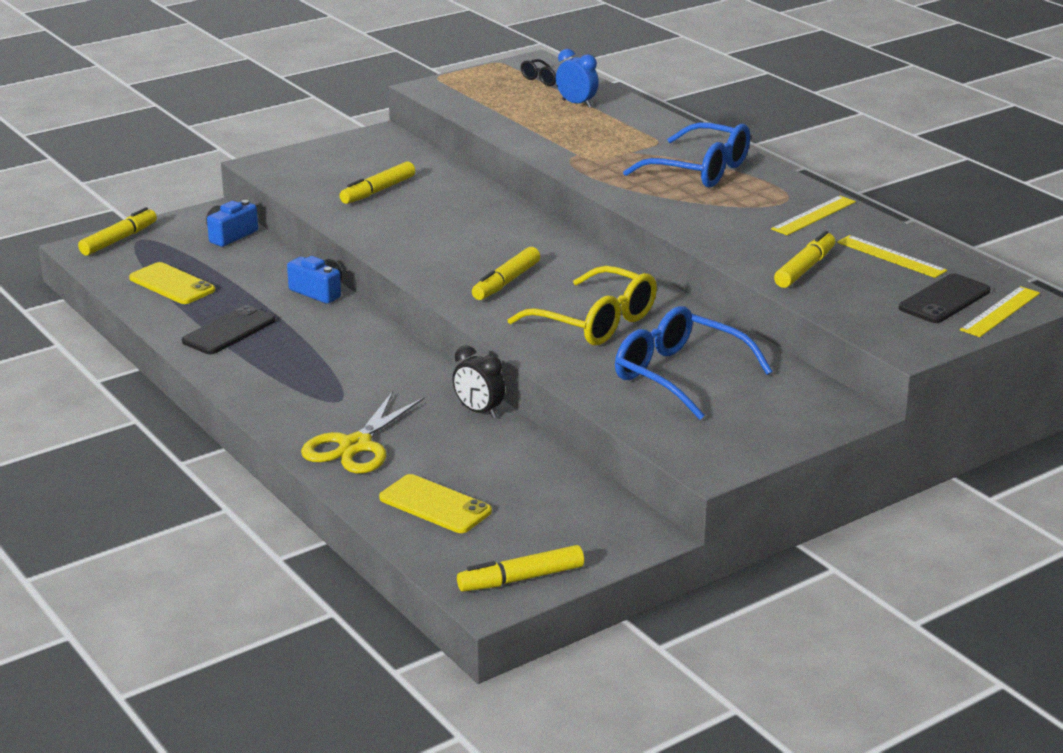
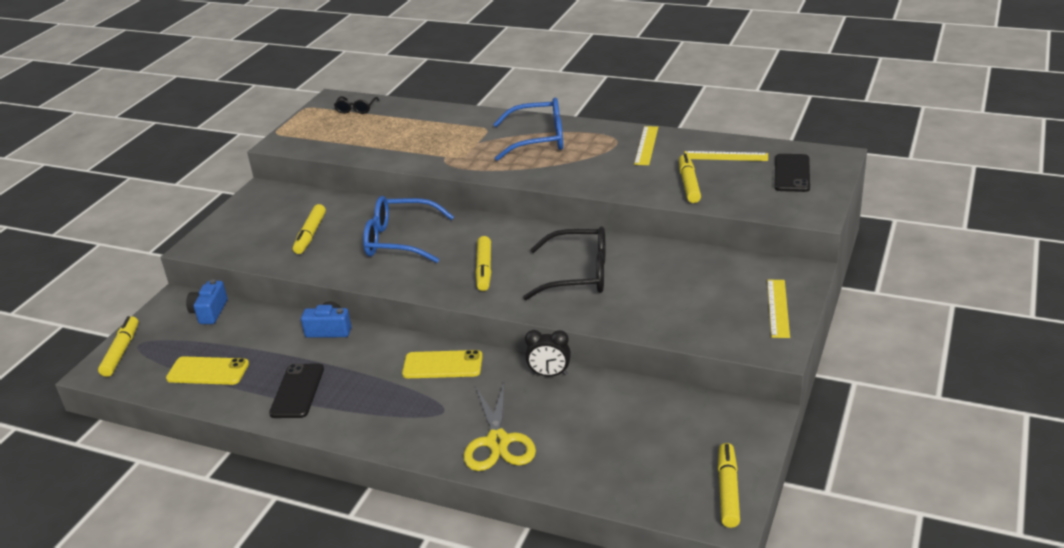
camera: 30 degrees left, 5 degrees up
yellow phone [379,474,492,533] -> yellow phone moved to [402,350,483,378]
yellow marker [457,545,584,592] -> yellow marker turned 150 degrees clockwise [718,443,740,528]
yellow glasses [508,266,657,345] -> black glasses [523,226,605,300]
blue clock [556,49,599,108] -> none
blue glasses [615,306,773,420] -> blue glasses moved to [363,196,454,263]
yellow ruler [960,286,1040,337] -> yellow ruler moved to [767,280,790,338]

